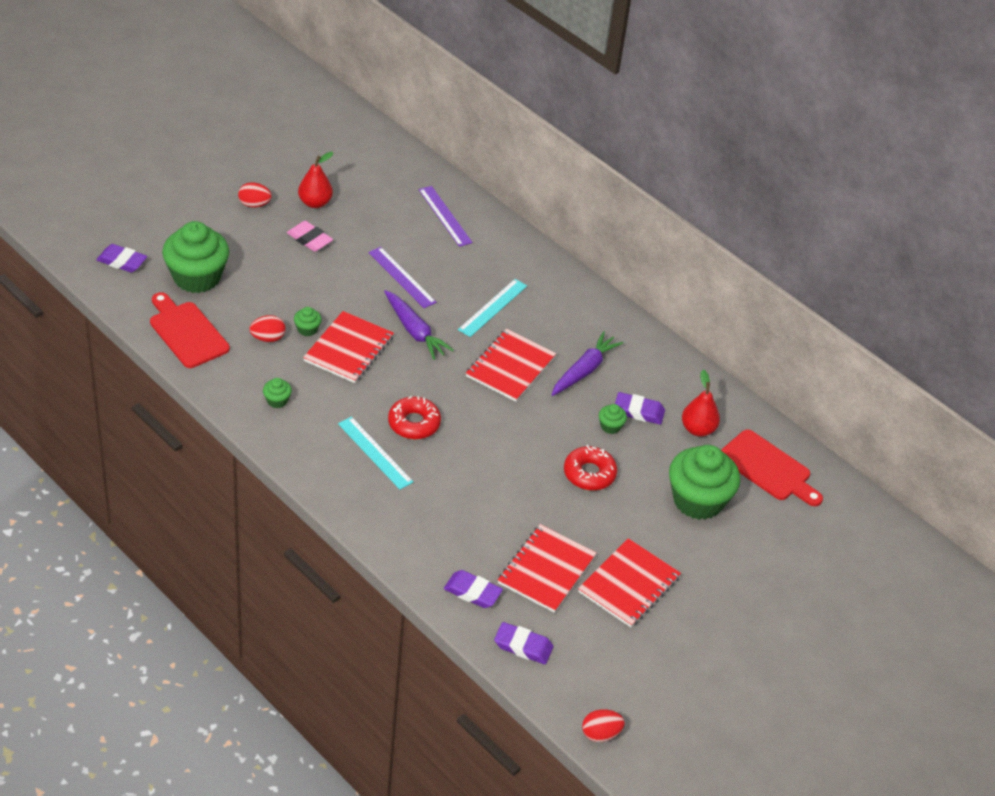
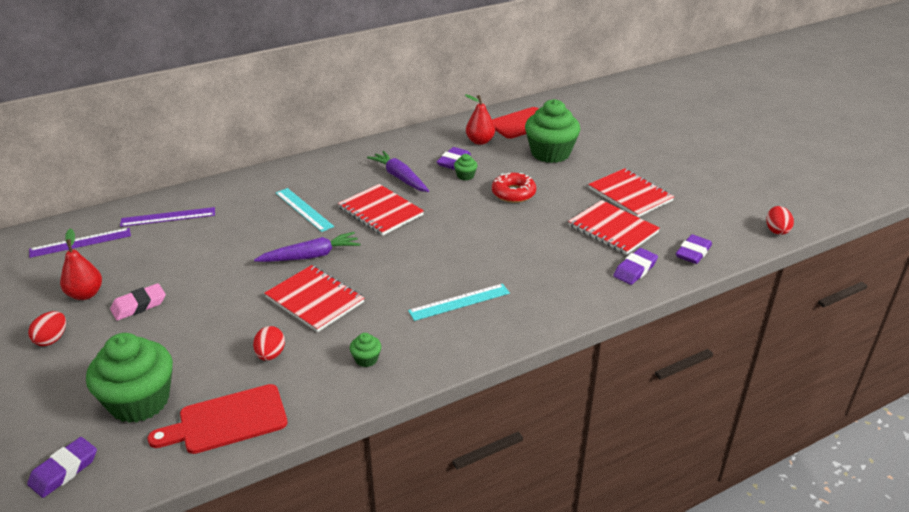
camera: 70 degrees left, 10 degrees down
green cupcake [294,307,322,336] -> none
purple ruler [368,247,436,308] -> purple ruler moved to [29,228,131,258]
red donut [388,396,441,439] -> none

